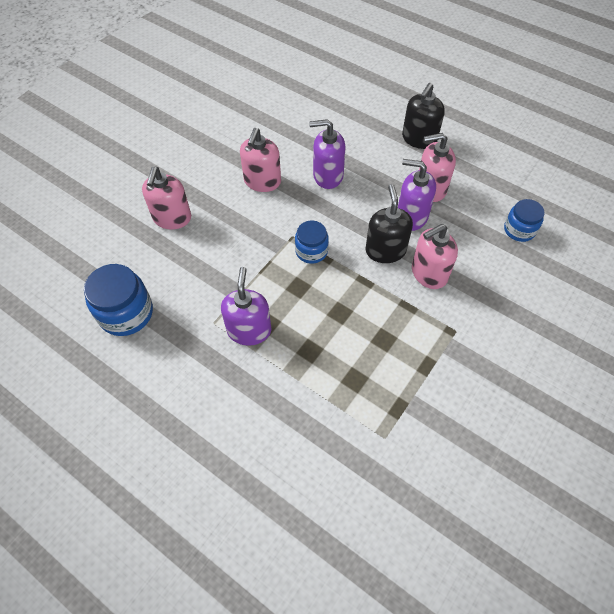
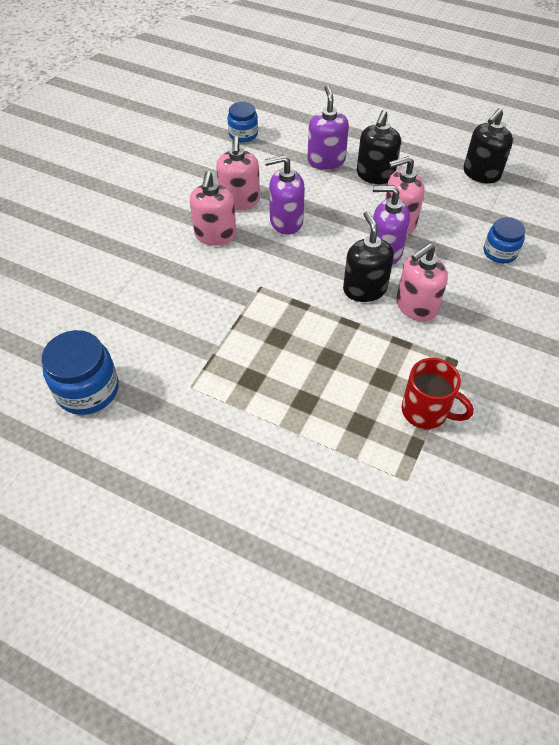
camera: 10 degrees left, 5 degrees down
pink soap dispenser [142,167,191,229] -> pink soap dispenser moved to [216,136,260,210]
purple soap dispenser [221,267,272,346] -> purple soap dispenser moved to [307,85,349,170]
blue jar [295,221,329,264] -> blue jar moved to [228,102,258,143]
none -> red mug [402,358,474,429]
none -> black soap dispenser [464,108,513,184]

